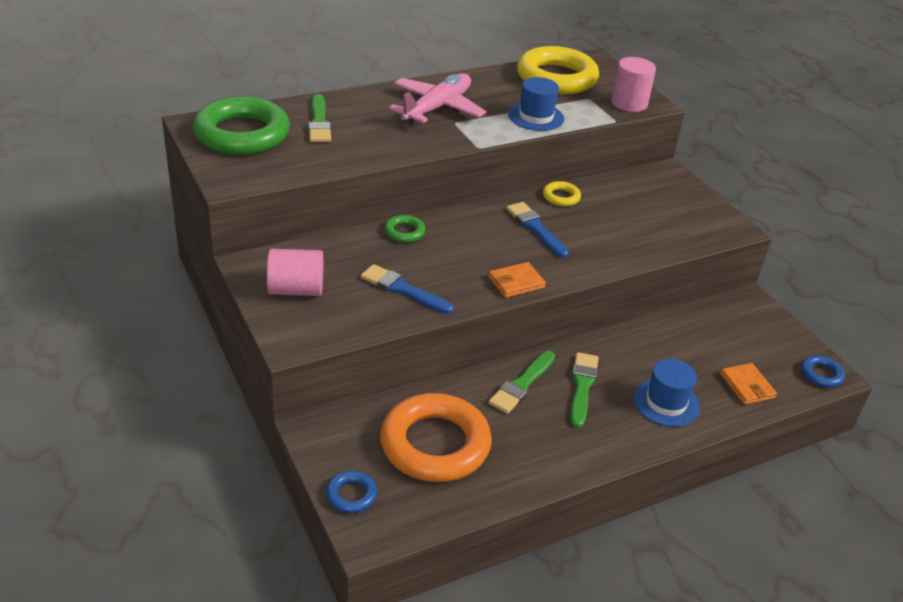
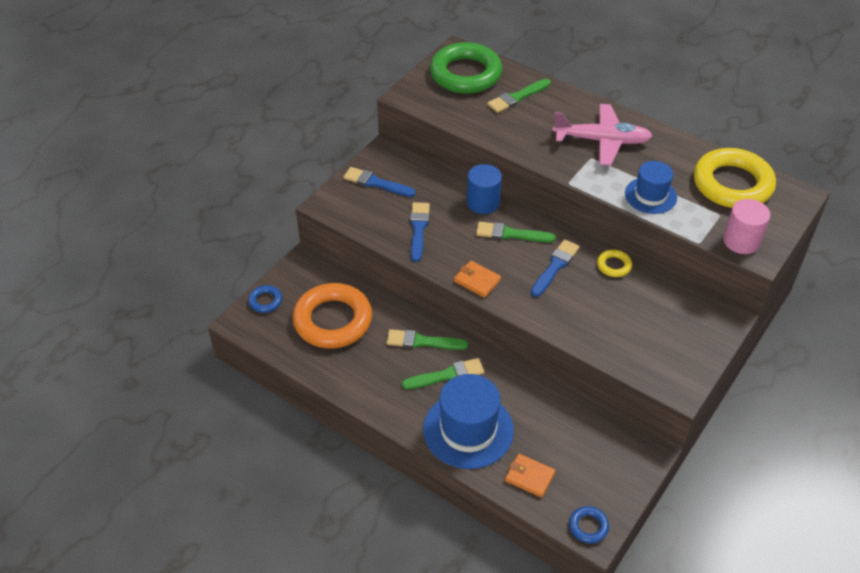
camera: 65 degrees right, 10 degrees up
pink cylinder [267,249,323,296] -> blue brush [343,167,416,197]
green ring [384,215,426,243] -> blue cylinder [467,164,502,214]
blue hat [633,359,700,427] -> blue hat [423,374,514,469], size x1.64
orange wallet [720,363,777,405] -> orange wallet turned 75 degrees clockwise [505,454,555,498]
none -> green brush [476,222,556,243]

